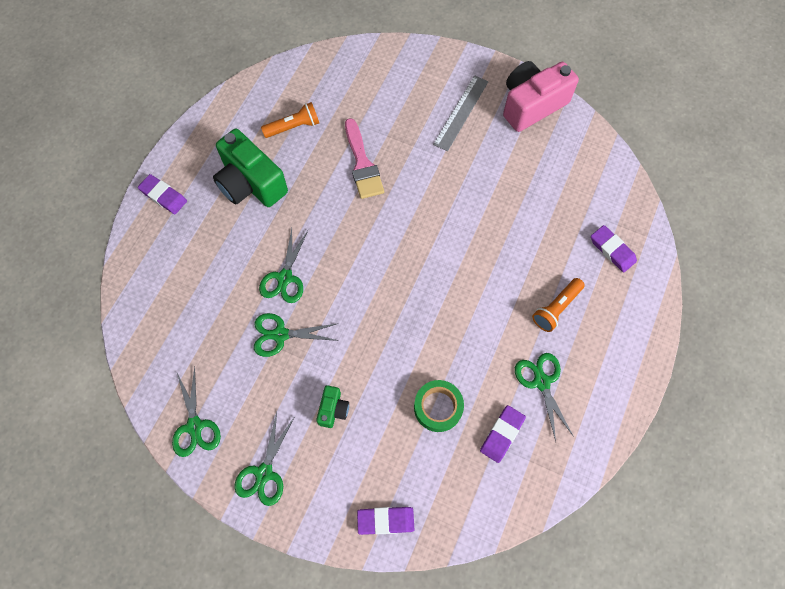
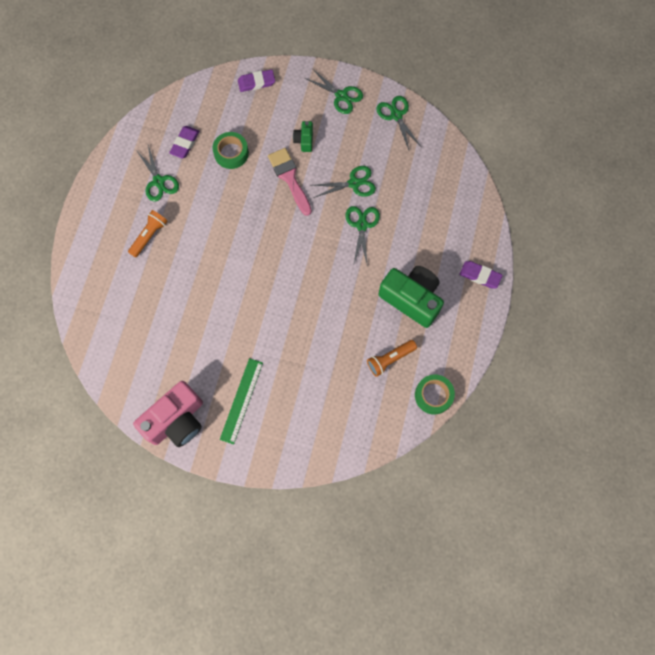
camera: 170 degrees right, 5 degrees up
green scissors [234,412,295,506] -> green scissors turned 120 degrees clockwise [305,69,363,114]
pink brush [345,118,384,199] -> pink brush moved to [268,148,312,216]
grey ruler [433,75,489,151] -> green ruler [220,358,263,444]
purple eraser [591,225,637,273] -> none
none -> green tape [415,374,455,415]

